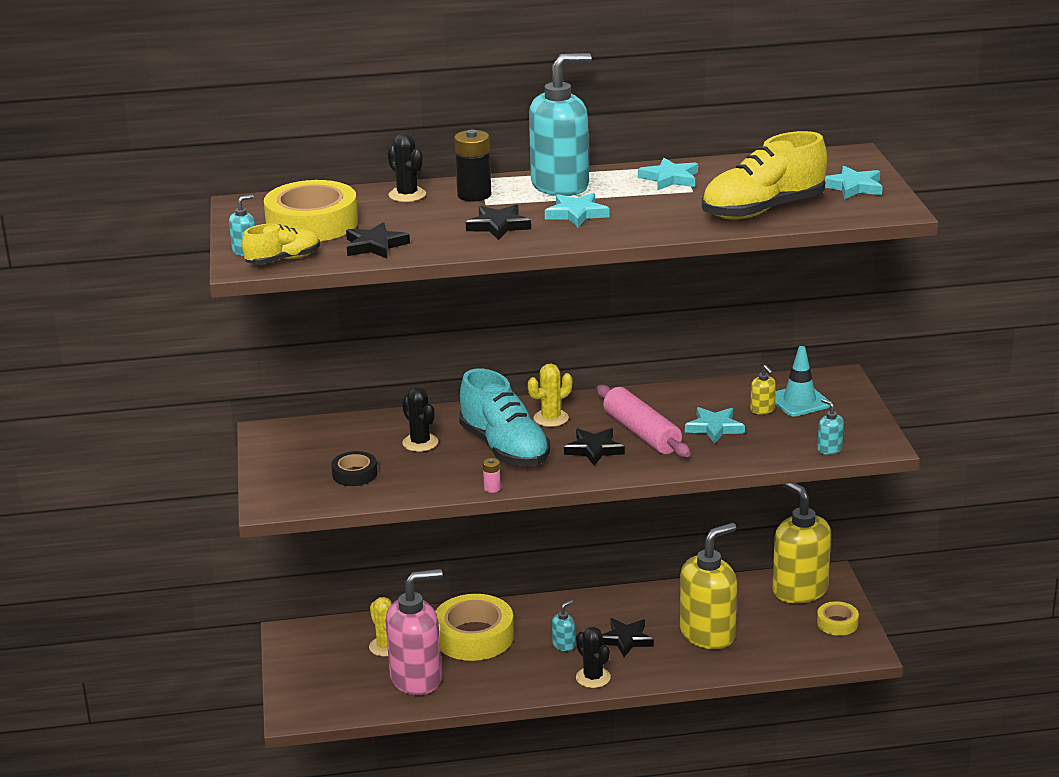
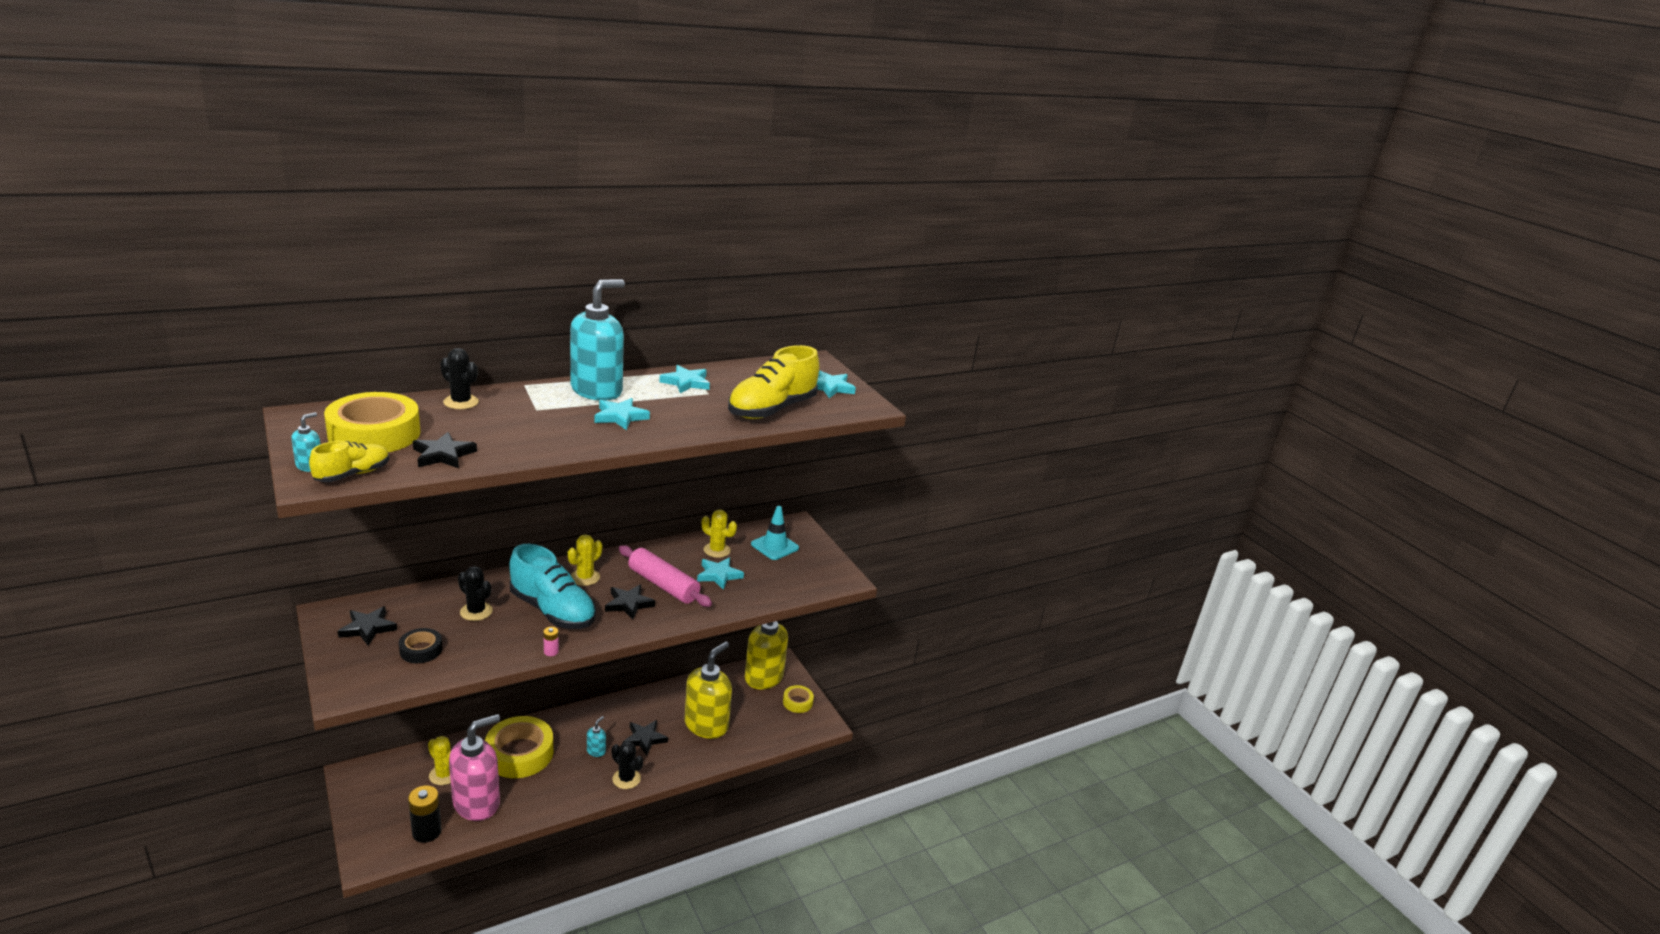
camera: 25 degrees left, 0 degrees up
black battery [454,130,491,201] -> black battery moved to [408,786,442,843]
black star [466,205,531,240] -> black star moved to [338,606,397,645]
yellow soap dispenser [750,365,776,414] -> none
turquoise soap dispenser [817,398,844,455] -> none
none -> yellow cactus [702,509,737,558]

